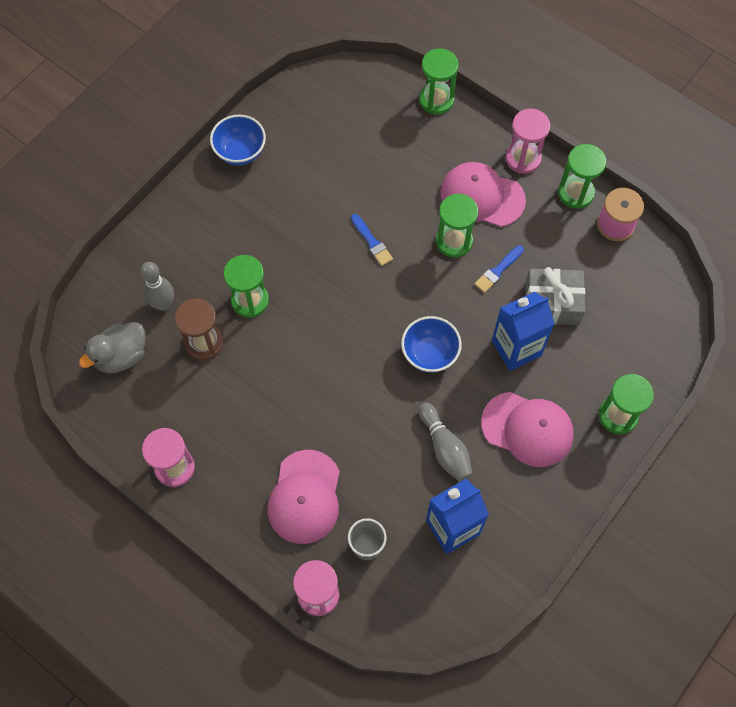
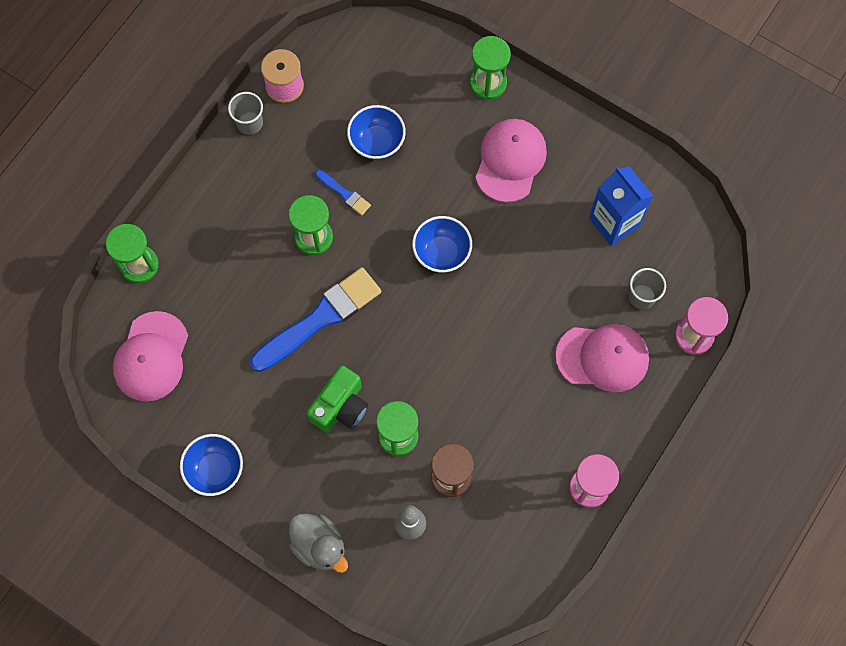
camera: 95 degrees left, 5 degrees up
grey duck [79,322,145,373] -> grey duck moved to [289,513,348,573]
blue brush [351,214,393,266] -> blue brush [250,267,381,372], size x2.20
grey bowling pin [419,402,473,482] -> none
pink cap [440,162,526,227] -> pink cap moved to [113,311,188,402]
blue carton [492,292,555,371] -> none
pink hourglass [505,109,550,174] -> none
grey gift [525,267,585,325] -> blue bowl [347,105,406,160]
green hourglass [558,144,606,209] -> grey cup [228,92,263,135]
none -> green camera [307,365,368,433]

